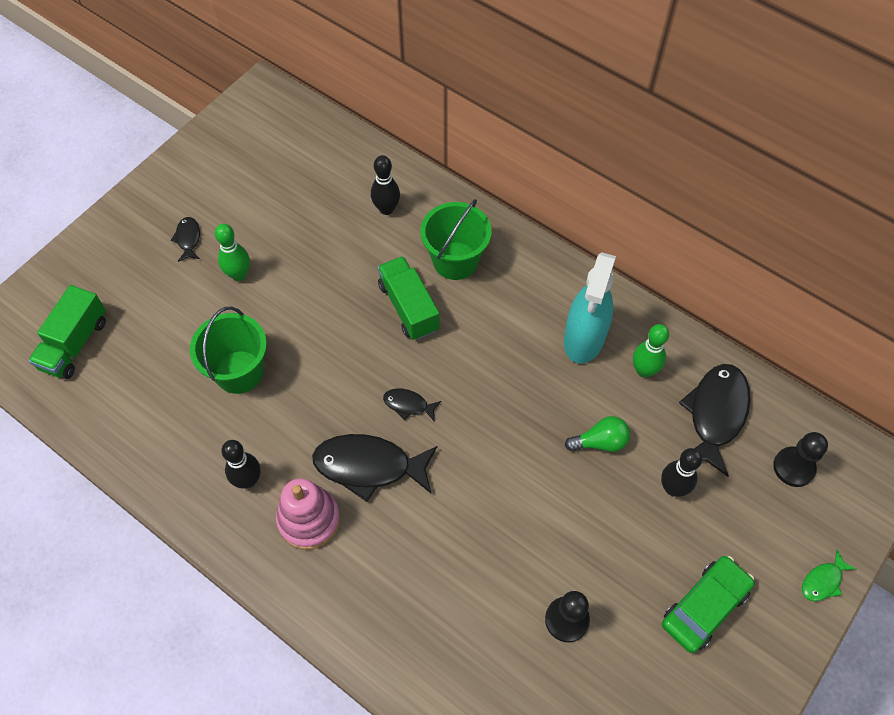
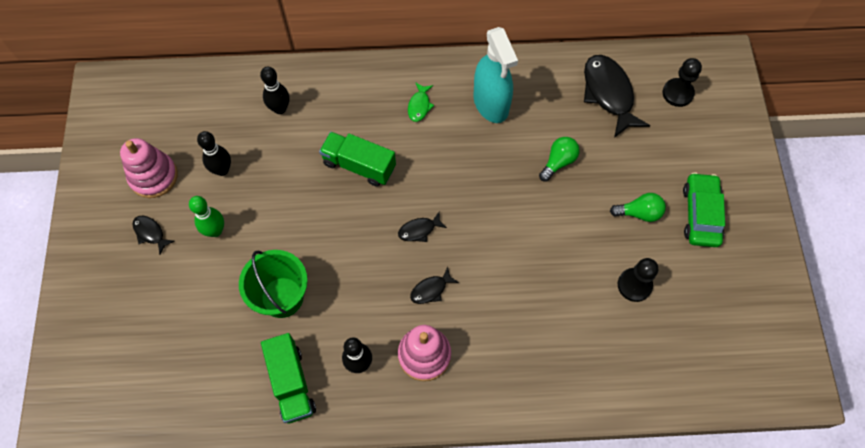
camera: 40 degrees left, 5 degrees up
green truck [28,285,106,379] -> green truck moved to [261,333,316,423]
black fish [312,434,437,502] -> black fish [410,267,459,304], size x0.48
green bucket [420,199,492,280] -> none
green bowling pin [633,324,669,378] -> none
black bowling pin [661,448,702,497] -> black bowling pin moved to [197,131,231,176]
green fish [802,550,856,601] -> green fish moved to [408,82,434,122]
none -> pink stacking toy [120,138,178,198]
none -> green light bulb [610,193,666,222]

